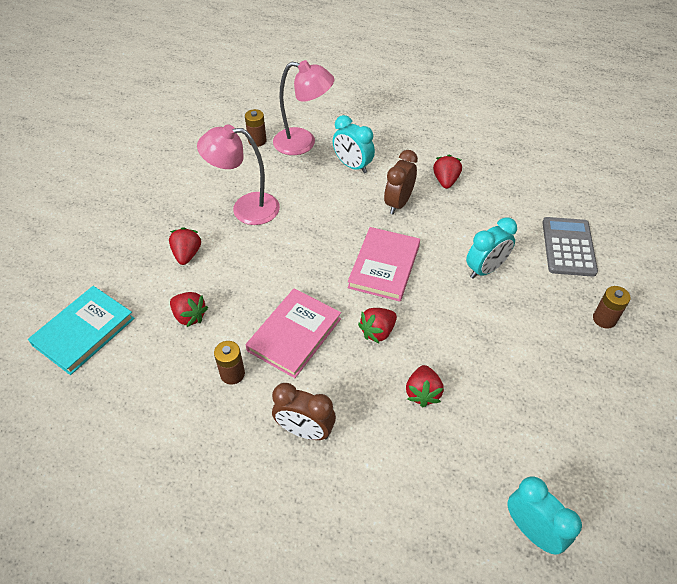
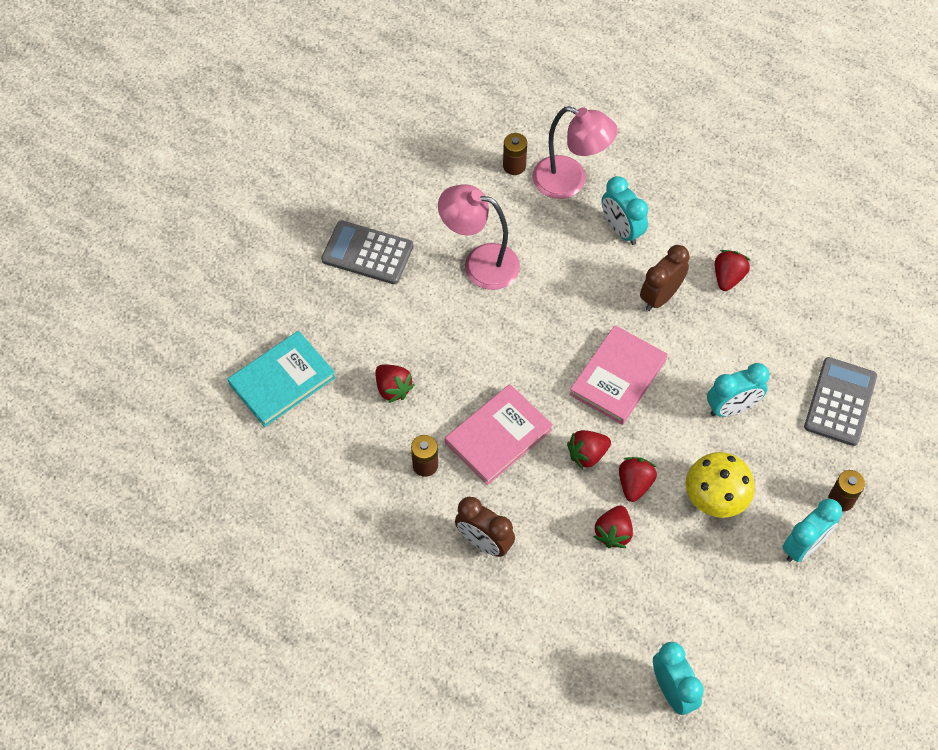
camera: 15 degrees right, 10 degrees up
red strawberry [169,227,201,265] -> red strawberry moved to [619,457,657,502]
none -> grey calculator [321,220,413,284]
none -> yellow mushroom [686,452,755,518]
none -> turquoise clock [783,499,842,562]

